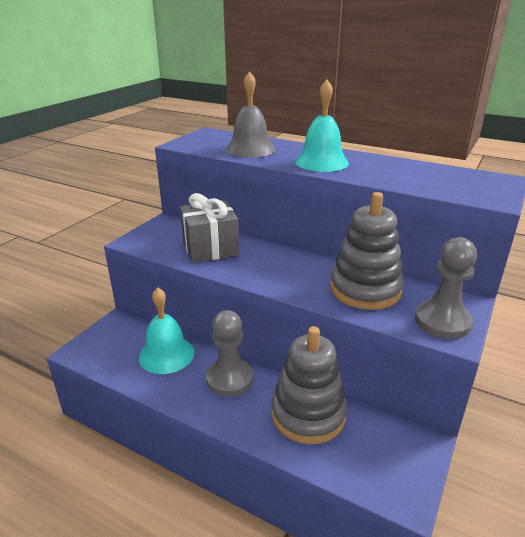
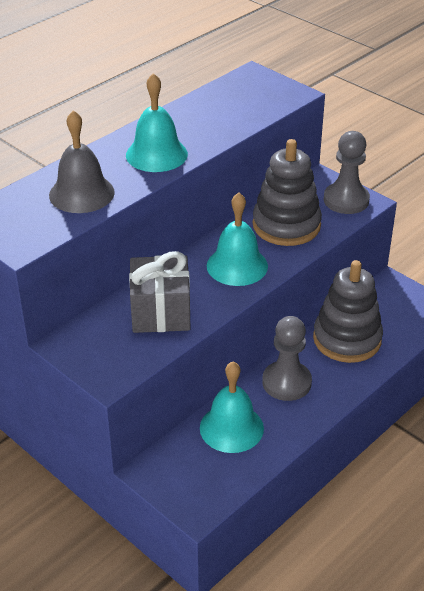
camera: 75 degrees left, 10 degrees up
none -> turquoise bell [207,192,268,286]

